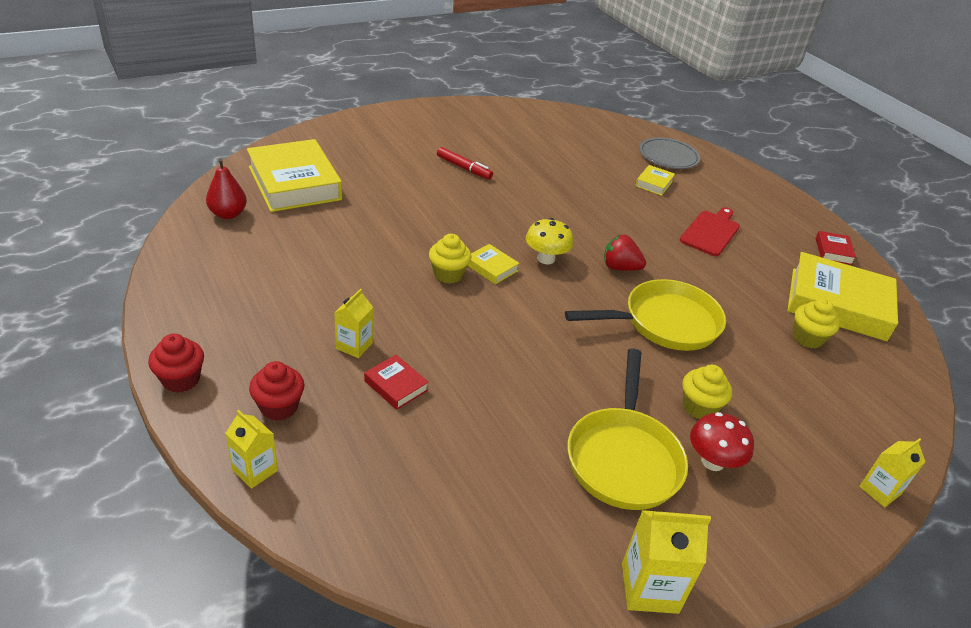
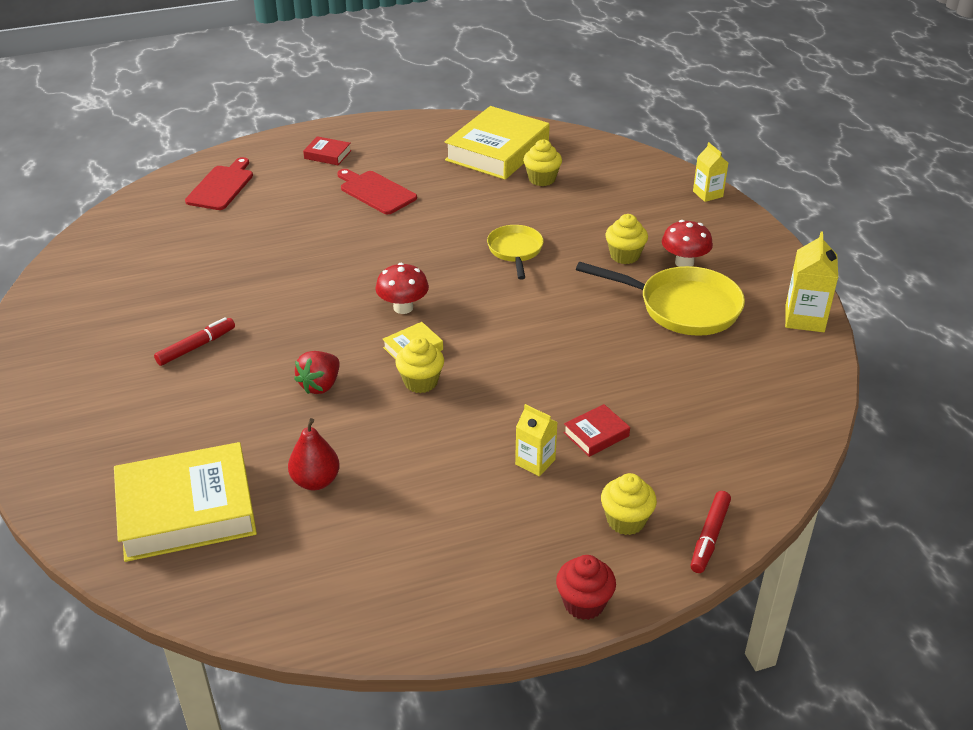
camera: 75 degrees left, 0 degrees up
red pear [206,159,247,219] -> red pear moved to [288,418,340,490]
yellow carton [226,410,278,489] -> red marker [691,491,731,573]
red cupcake [249,361,304,421] -> yellow cupcake [601,473,657,535]
yellow mushroom [526,218,573,264] -> red mushroom [375,263,429,314]
yellow pan [565,279,726,351] -> yellow pan [487,225,544,280], size x0.60
red strawberry [604,235,646,271] -> red strawberry moved to [294,351,340,394]
yellow book [635,165,675,196] -> none
grey plate [639,137,700,169] -> red cutting board [185,157,253,210]
red book [816,231,856,265] -> red book moved to [303,136,351,165]

